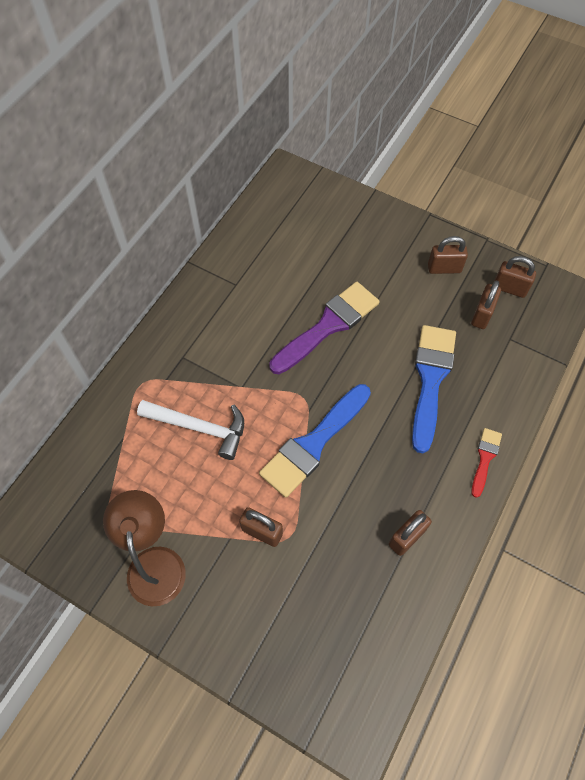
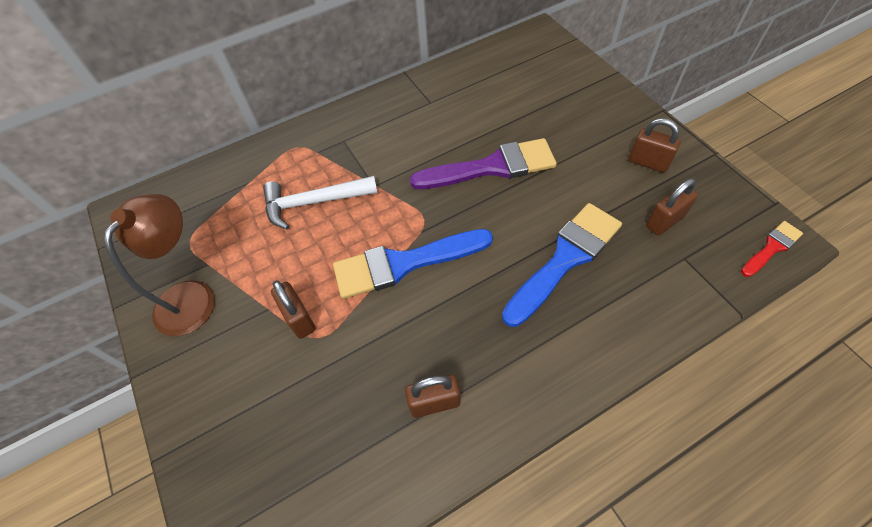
camera: 35 degrees right, 5 degrees down
white hammer [137,400,244,460] -> white hammer turned 120 degrees clockwise [263,176,378,230]
red brush [472,428,502,498] -> red brush moved to [741,221,803,277]
brown padlock [494,256,536,298] -> none

